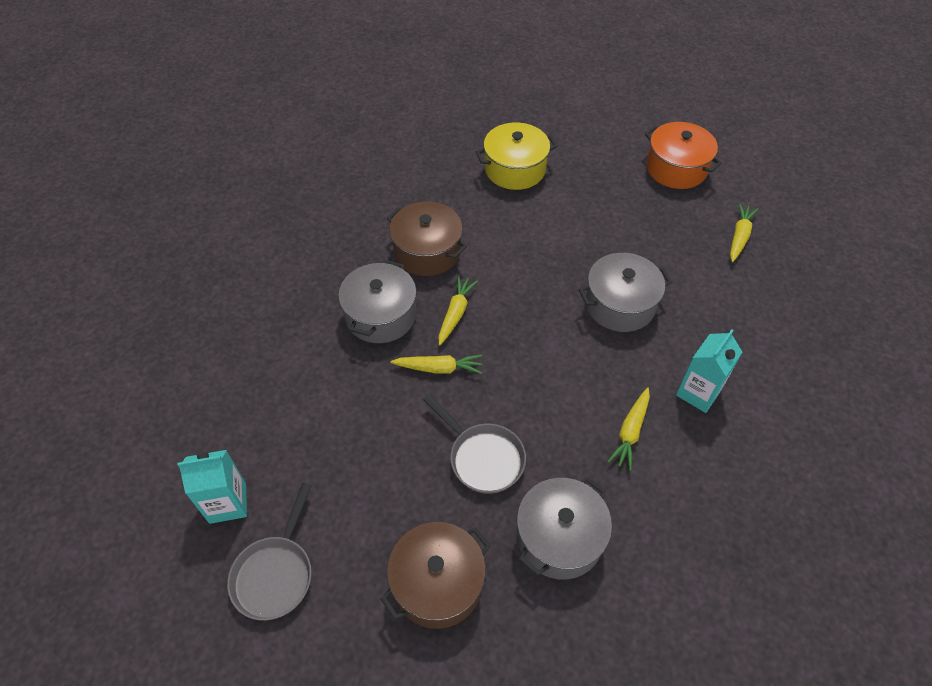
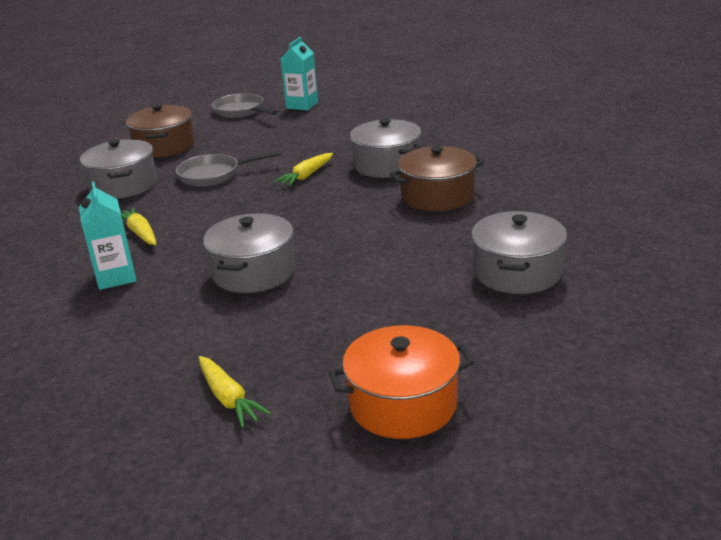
camera: 125 degrees right, 25 degrees down
yellow carrot [439,276,478,345] -> none
yellow pot [476,123,557,190] -> grey pot [471,211,567,294]

